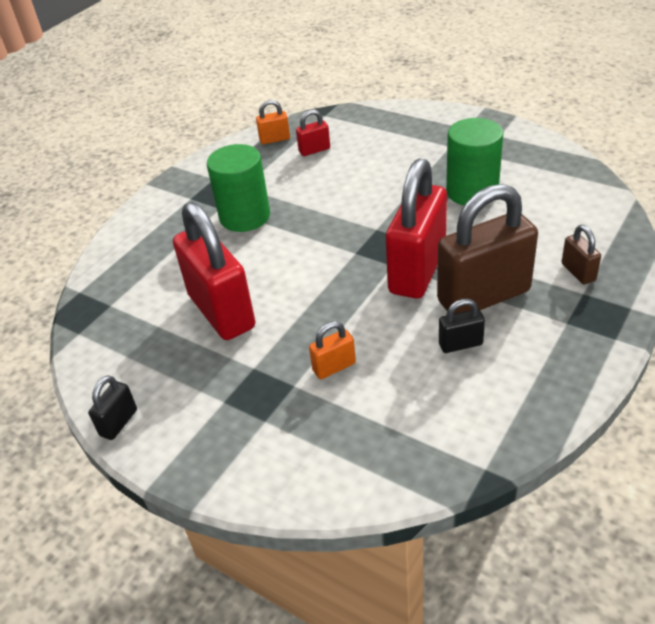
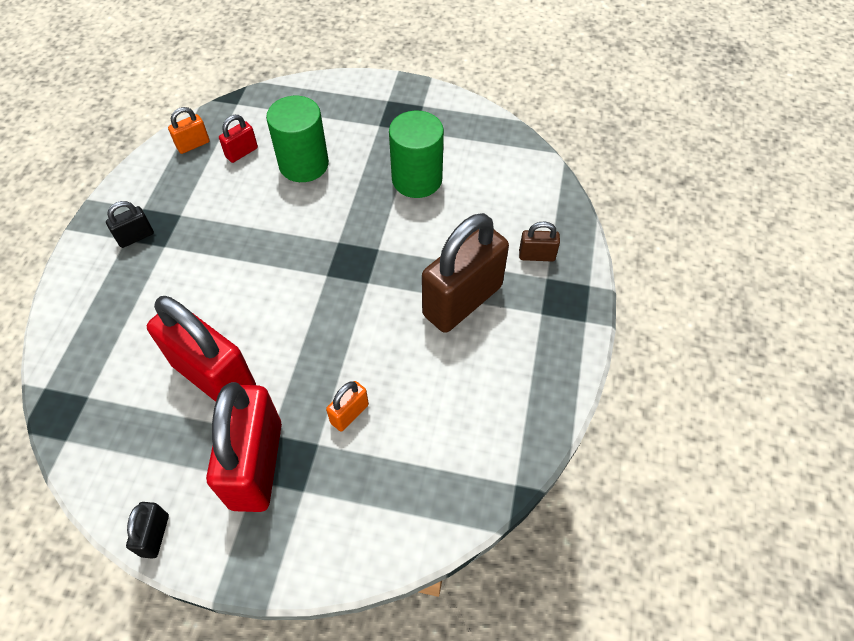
camera: 25 degrees left, 15 degrees up
green cylinder [207,144,270,232] -> green cylinder moved to [266,96,329,182]
red padlock [386,159,447,299] -> red padlock moved to [206,382,282,512]
black padlock [439,298,485,353] -> black padlock moved to [106,201,154,248]
brown padlock [562,225,601,284] -> brown padlock turned 45 degrees counterclockwise [519,221,560,261]

